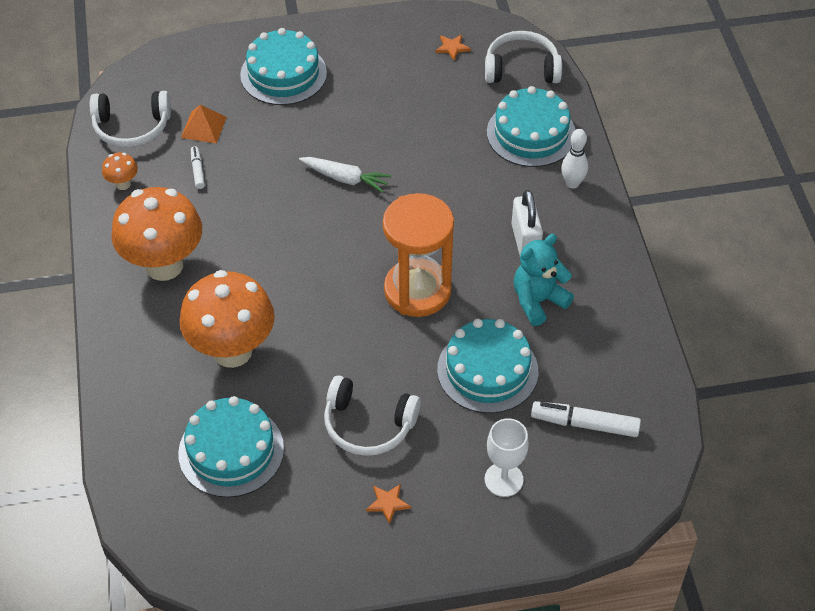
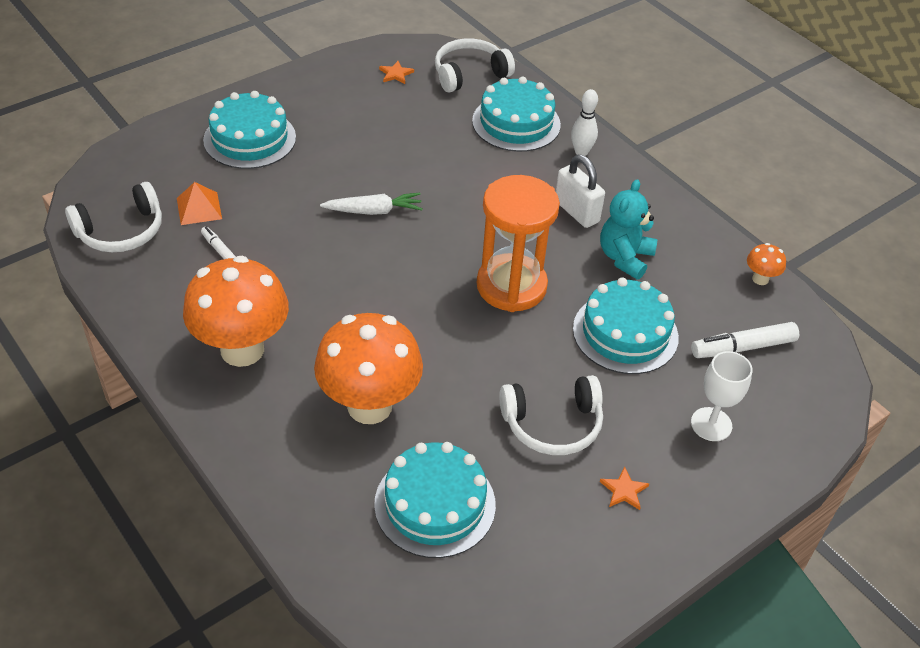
camera: 30 degrees left, 5 degrees down
orange mushroom [102,153,138,190] -> orange mushroom moved to [747,243,786,285]

